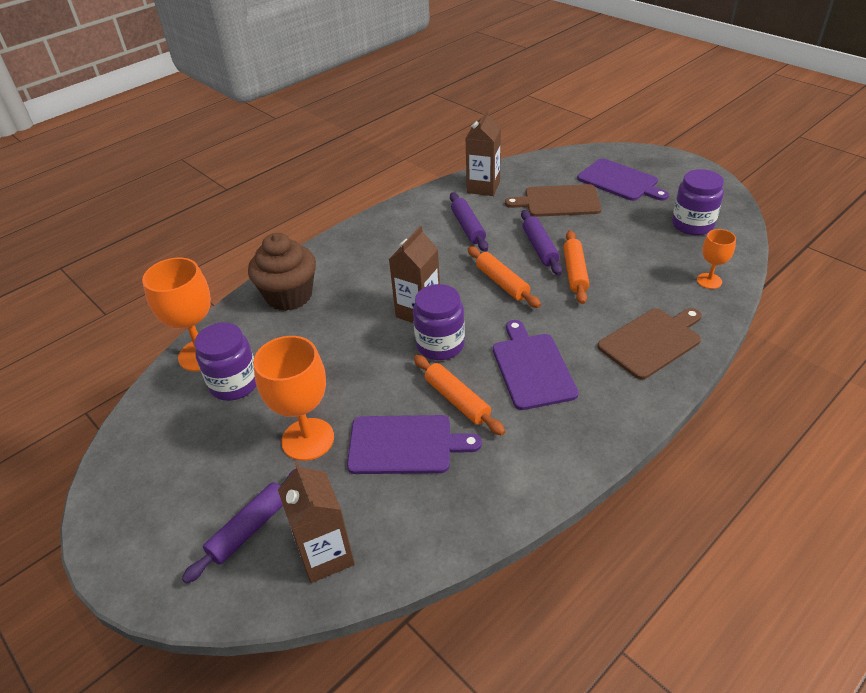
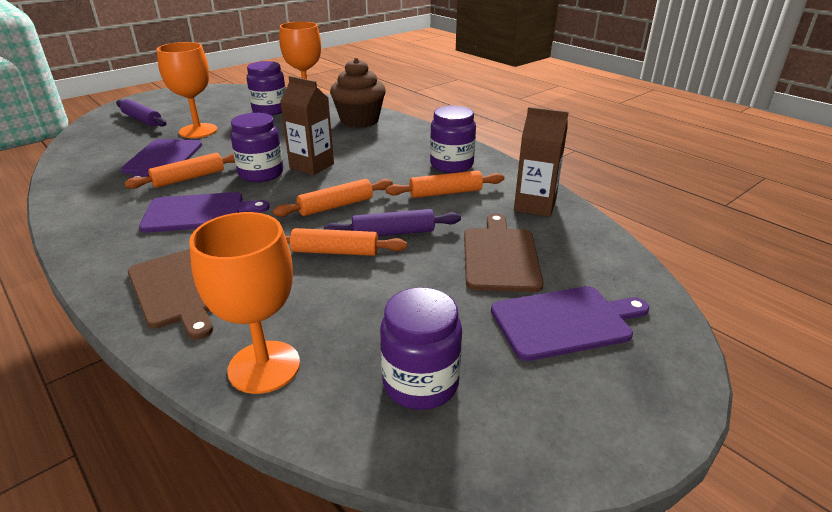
camera: 90 degrees right, 10 degrees down
brown carton [278,462,355,583] -> none
purple rolling pin [450,192,488,252] -> orange rolling pin [386,170,504,198]
purple cutting board [577,158,669,201] -> purple cutting board turned 150 degrees counterclockwise [491,286,649,361]
orange goblet [697,229,736,289] -> orange goblet [189,212,300,394], size x1.80
none -> purple jar [430,106,476,173]

